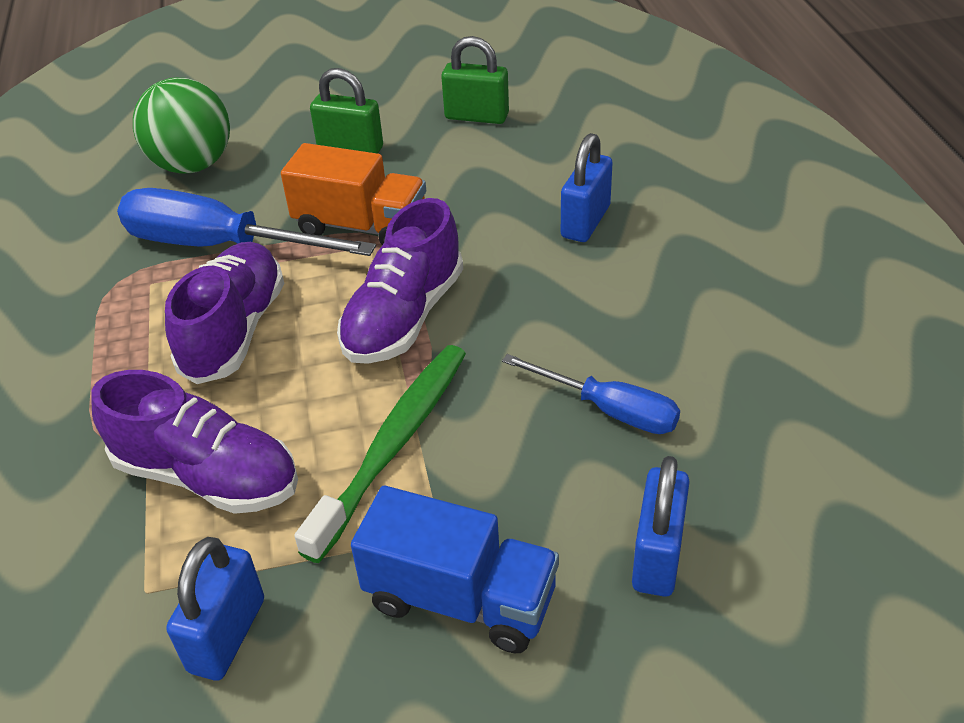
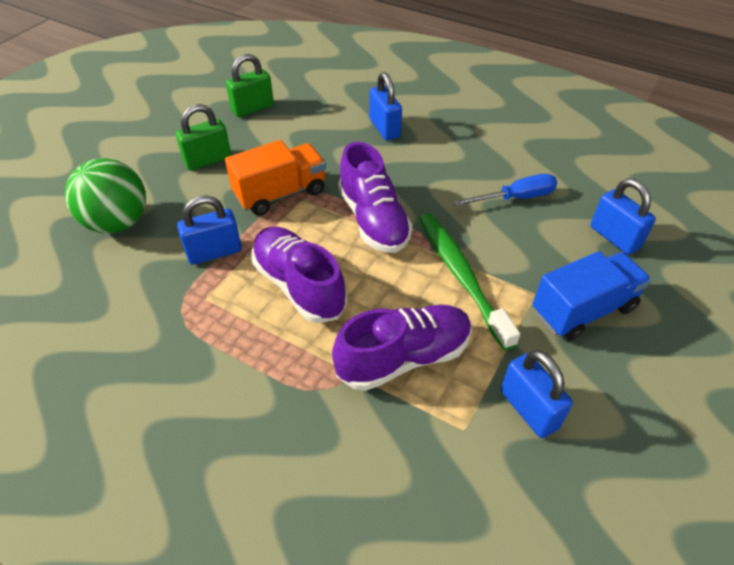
camera: 50 degrees left, 5 degrees up
blue screwdriver [117,188,376,256] -> blue padlock [177,195,242,265]

